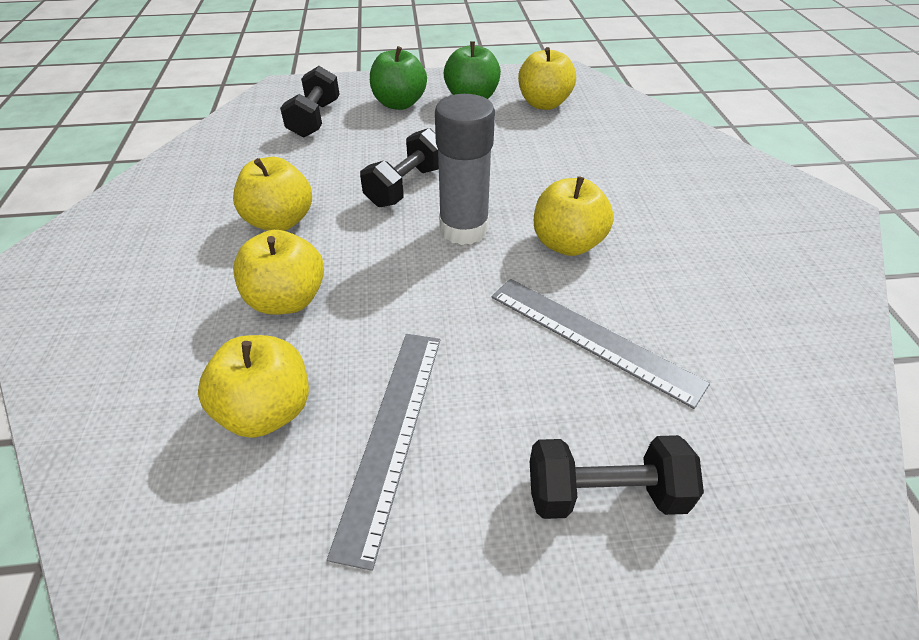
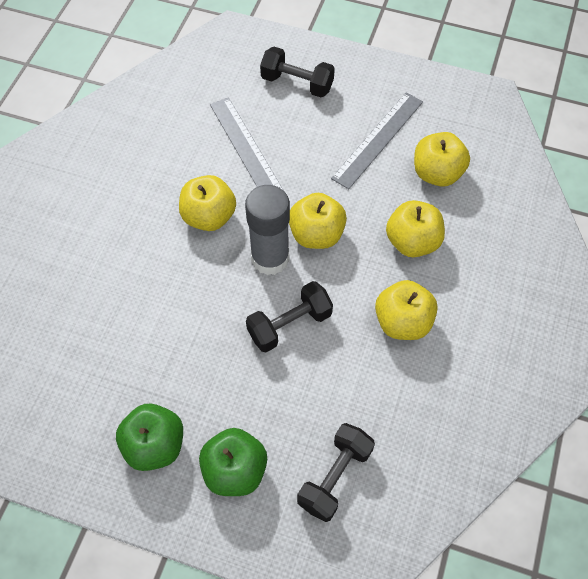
camera: 155 degrees left, 15 degrees up
yellow apple [518,47,576,110] -> yellow apple moved to [289,193,347,249]

